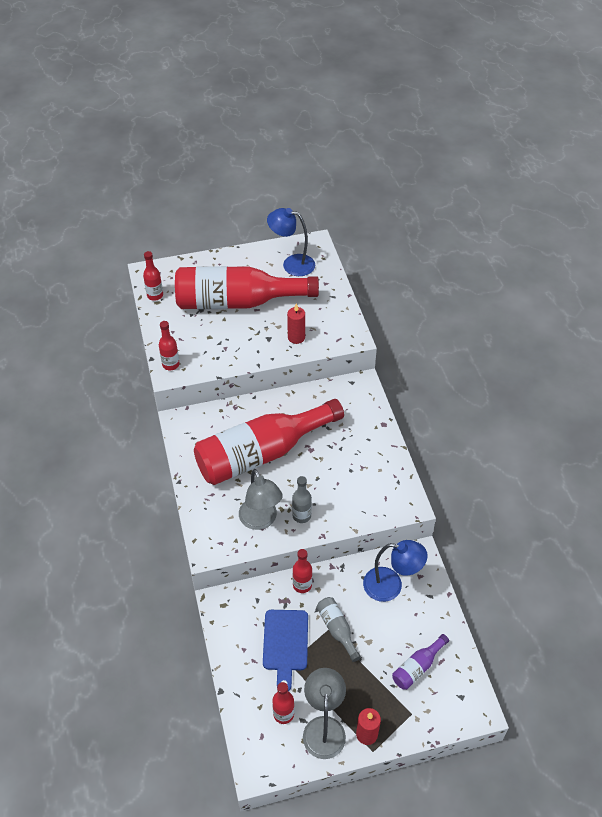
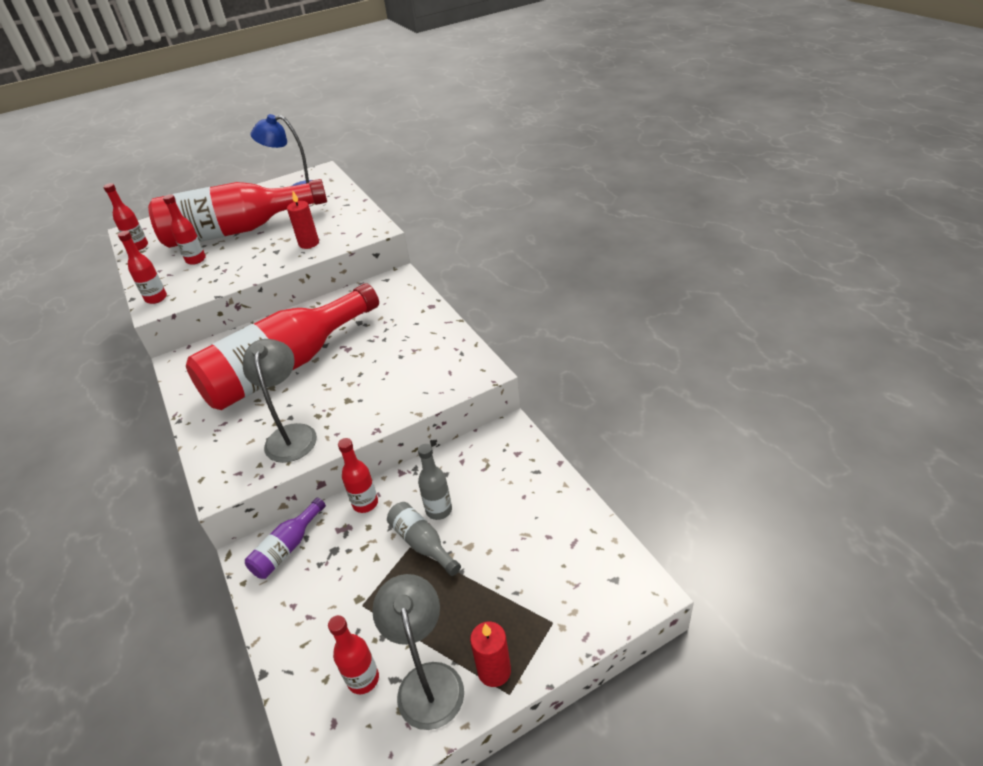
camera: 10 degrees left, 10 degrees down
grey lamp [239,469,283,530] -> grey lamp turned 150 degrees counterclockwise [243,339,317,463]
blue cutting board [263,610,308,691] -> none
grey bottle [292,476,312,523] -> grey bottle moved to [418,444,452,520]
blue lamp [363,540,427,602] -> none
purple bottle [392,634,449,690] -> purple bottle moved to [245,498,326,579]
none -> red bottle [163,194,206,265]

